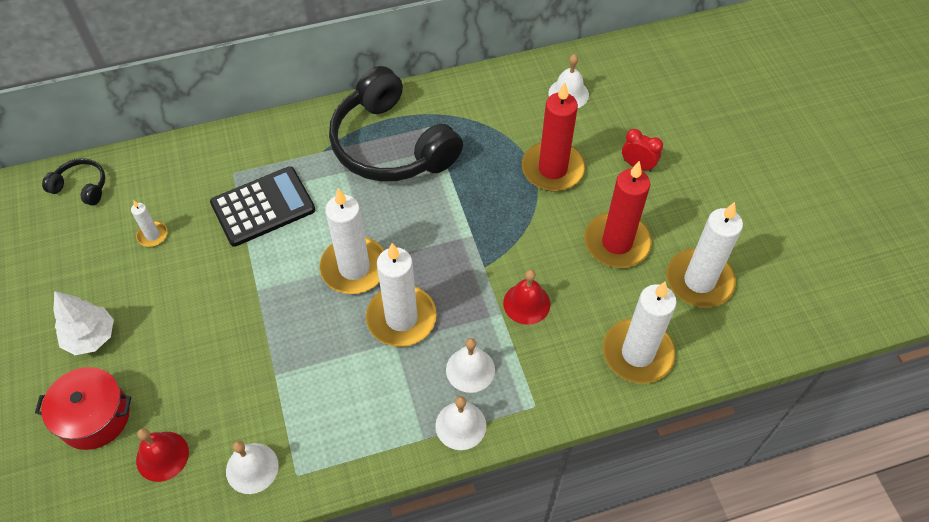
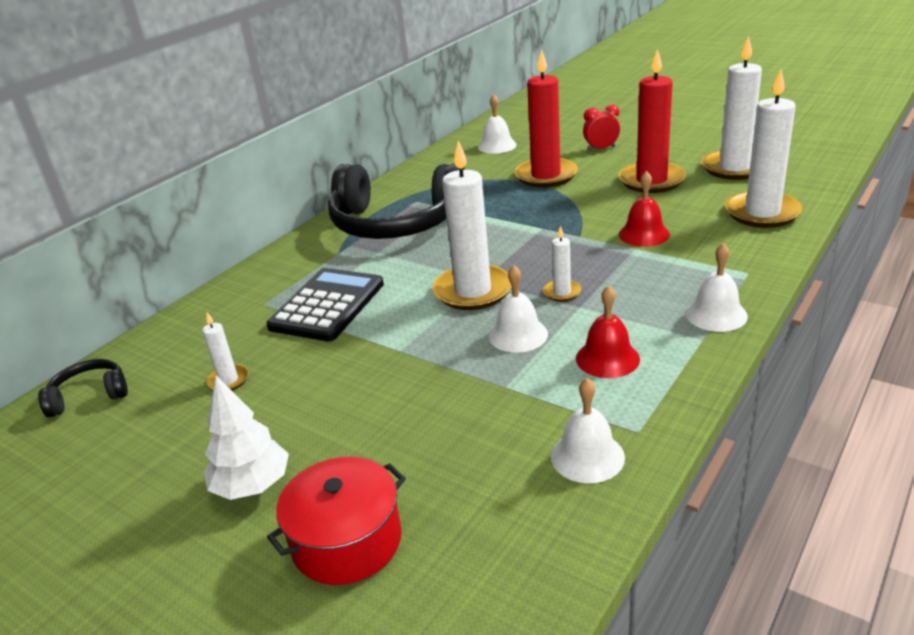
camera: 35 degrees left, 25 degrees down
red bell [136,428,189,482] -> red bell moved to [576,285,640,378]
white candle [366,243,437,347] -> white candle [543,226,581,302], size x0.46
white bell [446,338,495,393] -> white bell moved to [489,265,548,353]

